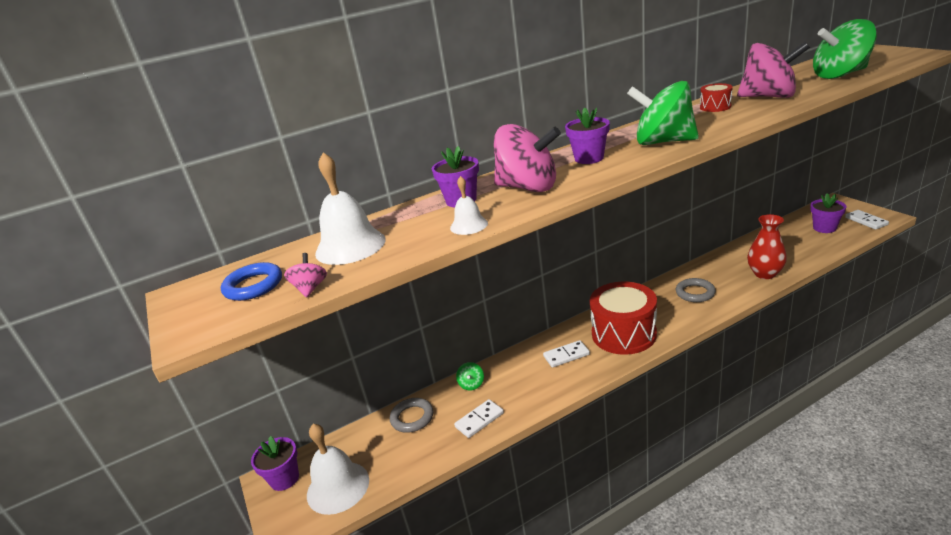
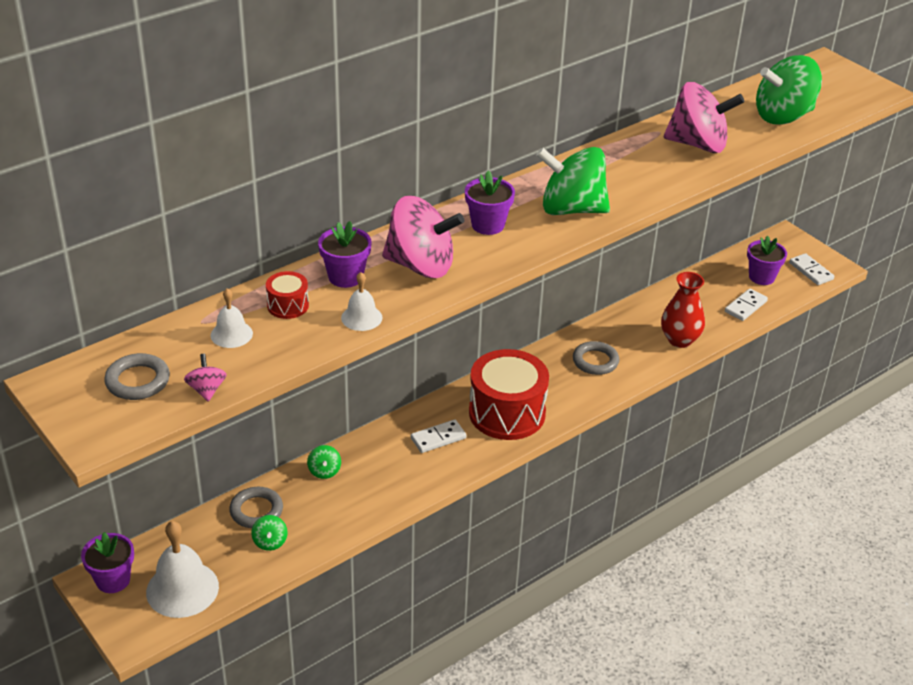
camera: 15 degrees left, 10 degrees up
blue ring [221,262,282,301] -> grey ring [104,353,170,400]
white bell [315,152,385,265] -> white bell [211,288,253,348], size x0.54
white domino [454,399,504,438] -> white domino moved to [725,289,768,321]
red drum [700,83,733,112] -> red drum moved to [266,271,309,319]
none -> green spinning top [251,515,288,551]

